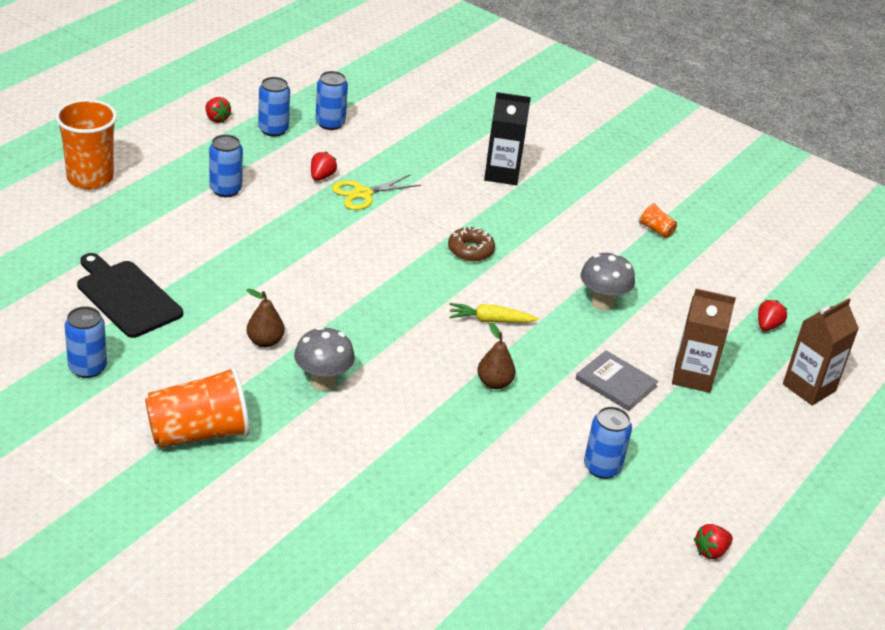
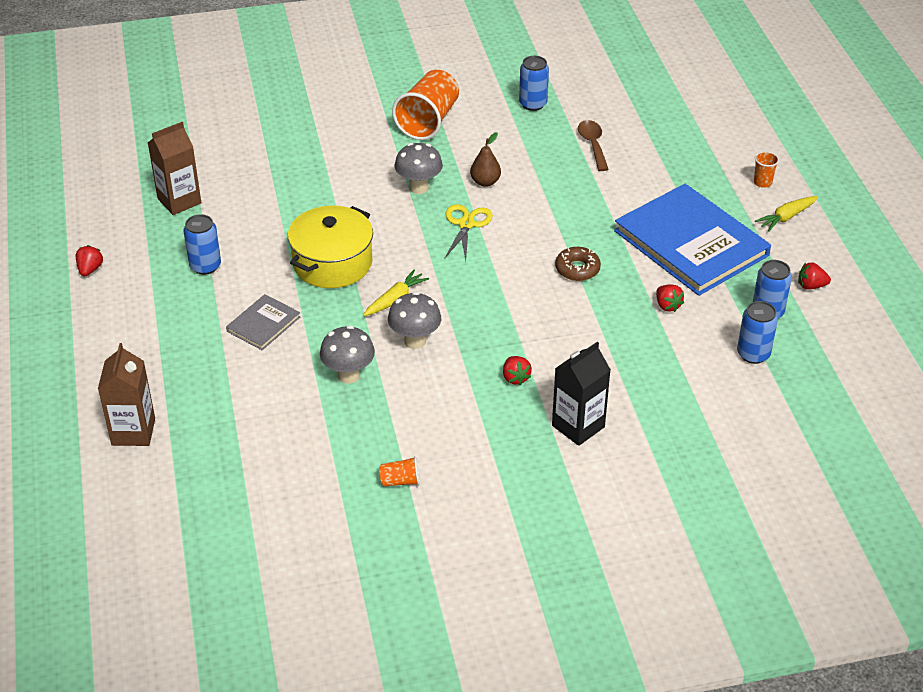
camera: 135 degrees right, 5 degrees up
orange cup [55,99,117,189] -> orange cup [754,151,779,188], size x0.44
black cutting board [77,253,183,338] -> brown spoon [578,120,609,171]
blue can [209,134,243,197] -> blue book [614,184,771,296]
yellow scissors [332,174,421,210] -> yellow scissors moved to [444,204,493,261]
brown donut [448,227,495,261] -> brown donut moved to [555,247,601,281]
brown pear [477,322,515,389] -> yellow pot [288,206,373,288]
grey book [576,350,659,411] -> grey book turned 45 degrees counterclockwise [226,294,300,350]
brown carton [672,289,736,393] -> brown carton moved to [148,122,201,215]
red strawberry [758,300,787,331] -> red strawberry moved to [503,356,532,385]
none -> grey mushroom [388,292,441,349]
none -> yellow carrot [755,196,818,232]

